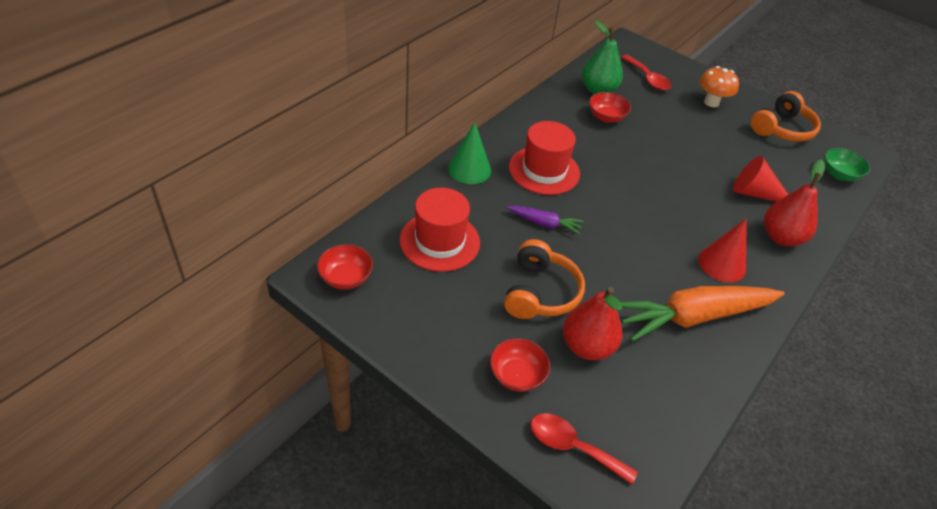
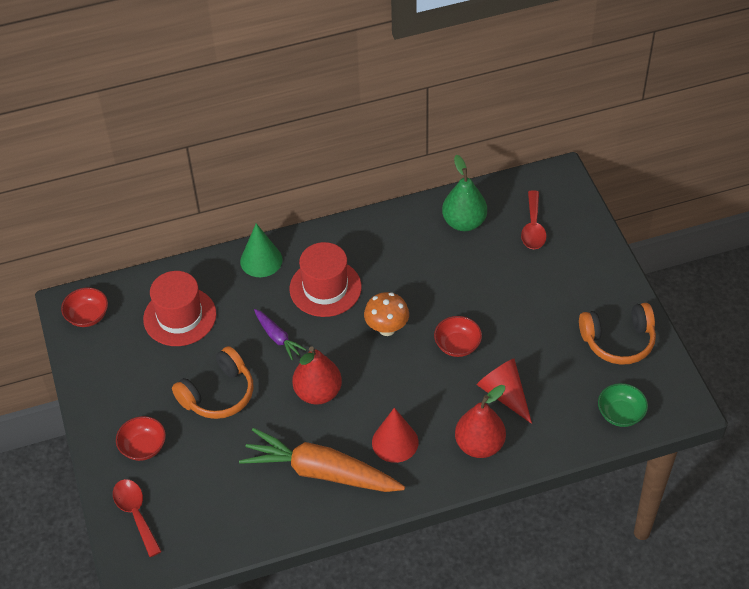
camera: 40 degrees right, 5 degrees up
red pear [563,287,622,360] -> red pear moved to [292,346,342,405]
red bowl [589,92,631,123] -> red bowl moved to [434,316,482,357]
orange mushroom [699,66,739,107] -> orange mushroom moved to [364,292,409,336]

